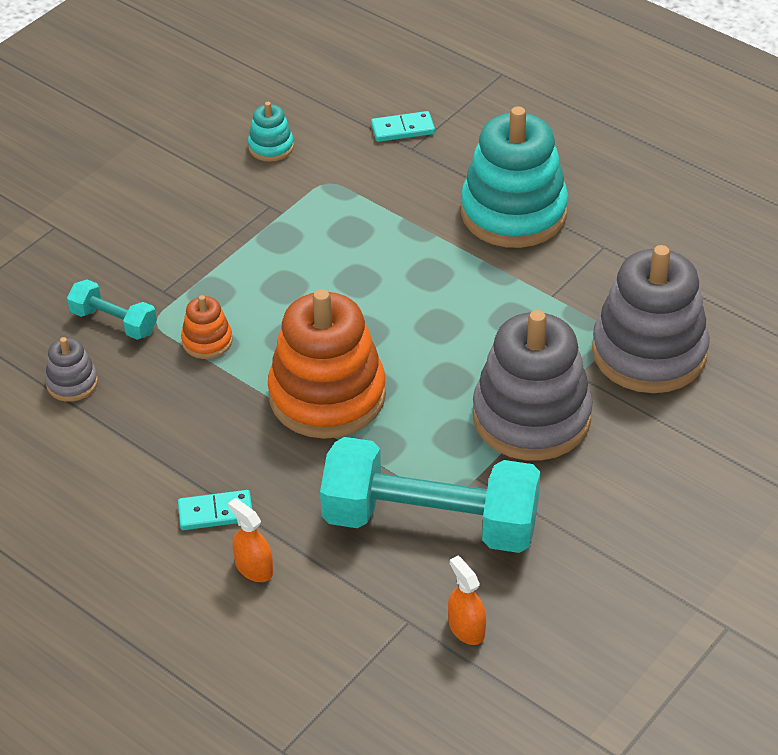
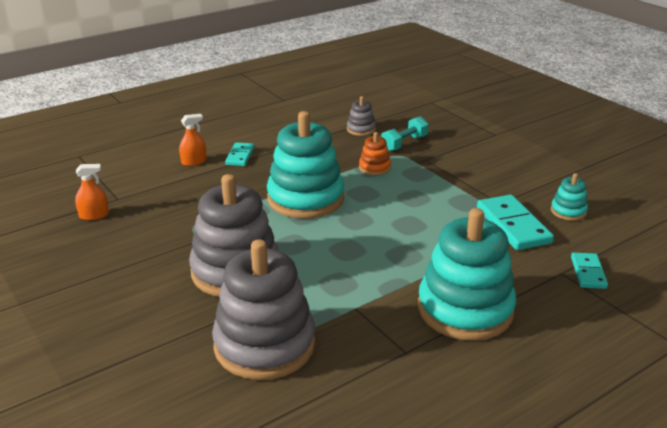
camera: 105 degrees right, 15 degrees down
orange stacking toy [268,289,386,439] -> turquoise stacking toy [267,111,344,219]
turquoise dumbbell [320,437,541,553] -> none
none -> turquoise domino [477,195,554,250]

